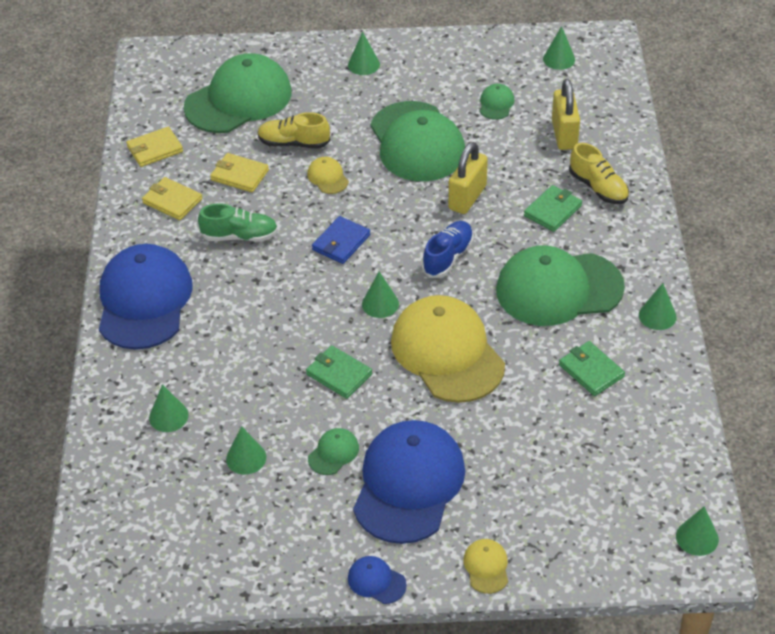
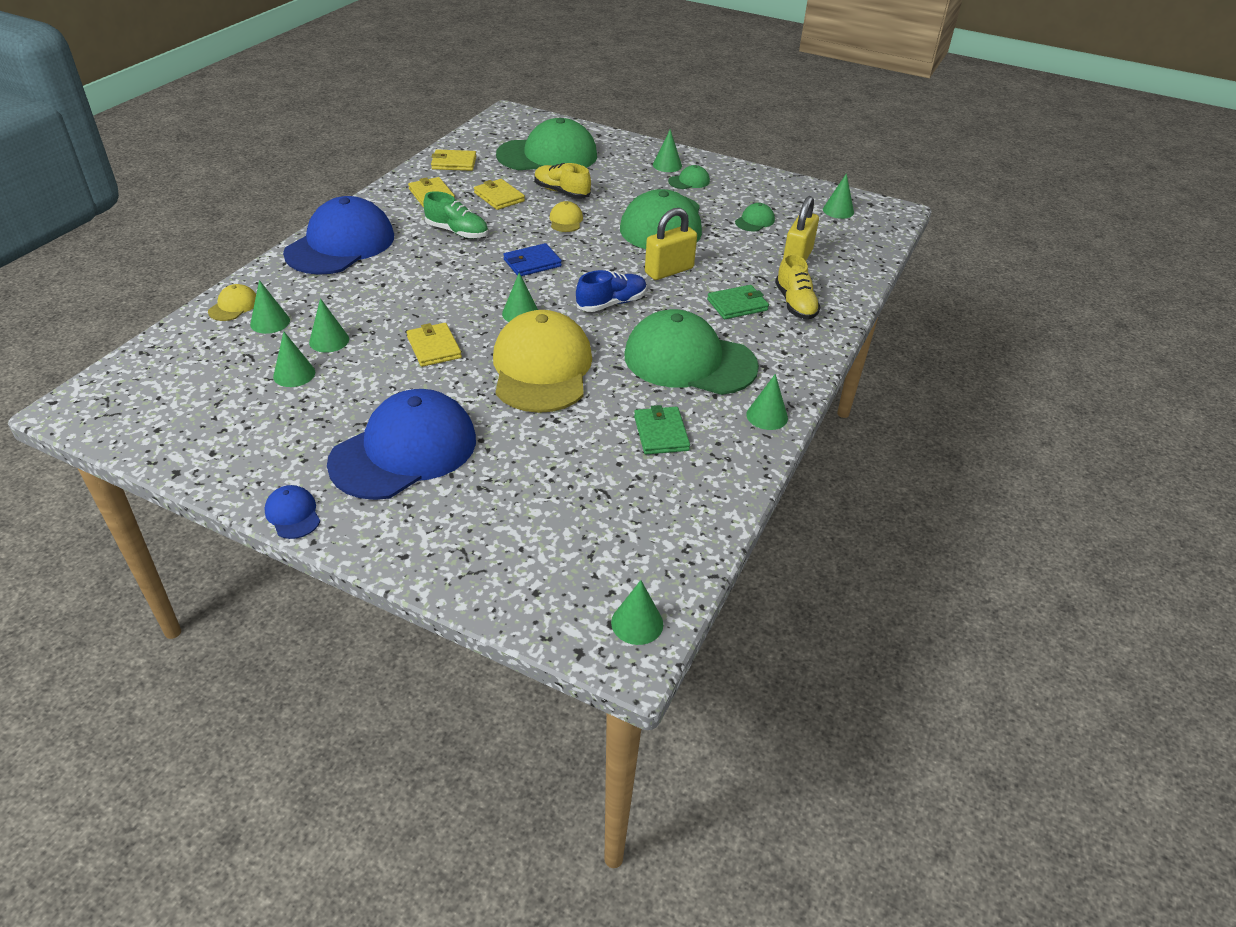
camera: 25 degrees right, 5 degrees down
green wallet [306,345,372,399] -> yellow wallet [407,323,462,367]
green cap [308,428,359,475] -> green cap moved to [668,165,710,189]
yellow cap [463,539,508,594] -> yellow cap moved to [208,284,256,321]
none -> green cone [309,298,349,352]

